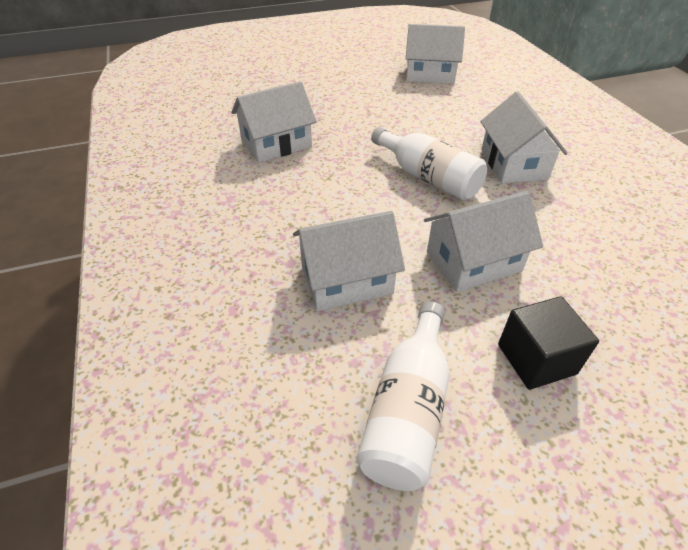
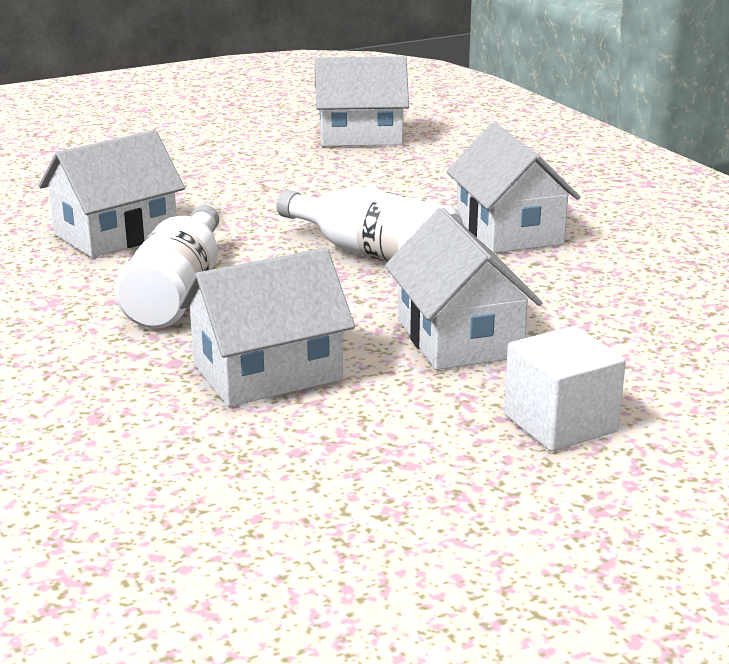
camera: 10 degrees left, 20 degrees down
white bottle [356,301,450,491] -> white bottle moved to [114,205,219,329]
white house [424,191,543,292] -> white house turned 75 degrees counterclockwise [385,208,542,370]
black cube [498,296,599,390] -> white cube [504,326,626,451]

